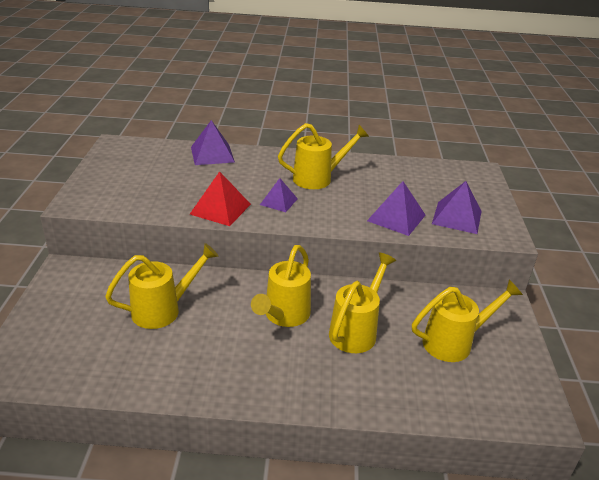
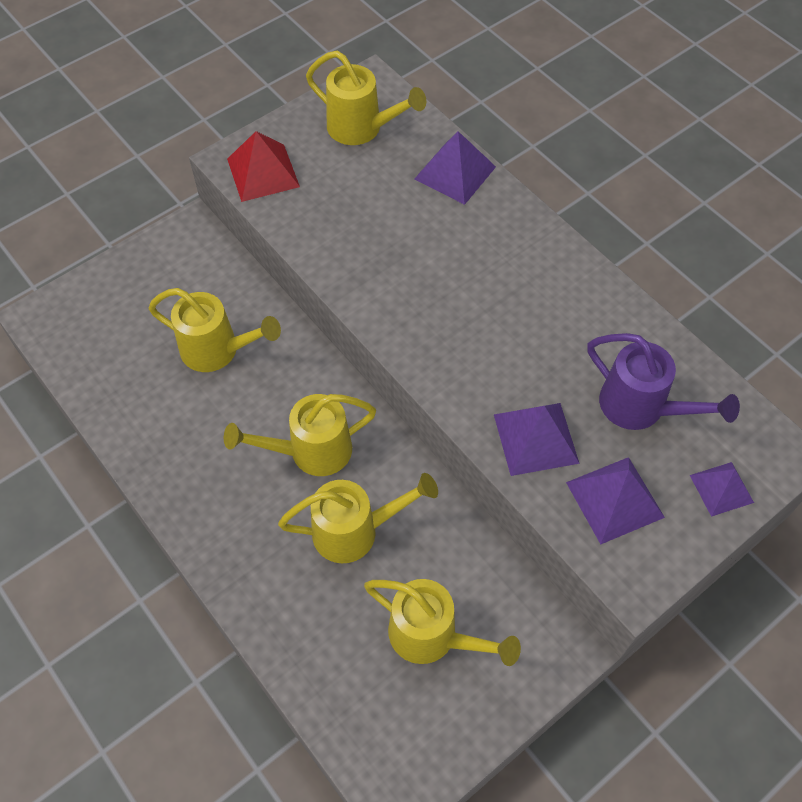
camera: 50 degrees right, 25 degrees up
red pyramid [190,171,251,226] -> red pyramid moved to [227,131,300,202]
purple pyramid [260,178,298,212] -> purple pyramid moved to [690,462,754,517]
yellow watering can [278,123,369,189] -> yellow watering can moved to [306,51,426,145]
none -> purple watering can [587,333,740,430]

